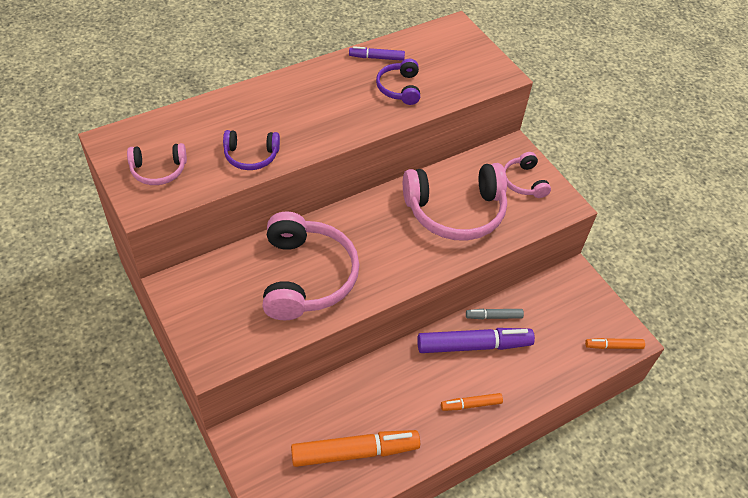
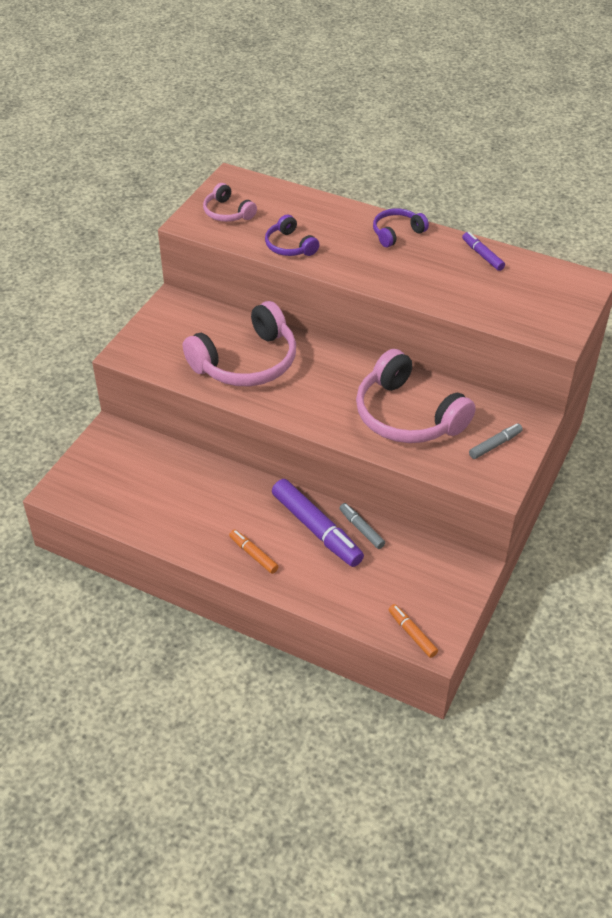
camera: 60 degrees right, 5 degrees down
orange marker [291,430,420,467] -> none
purple headphones [376,59,420,105] -> purple headphones moved to [373,208,429,247]
pink headphones [504,152,551,198] -> grey marker [469,424,523,459]

